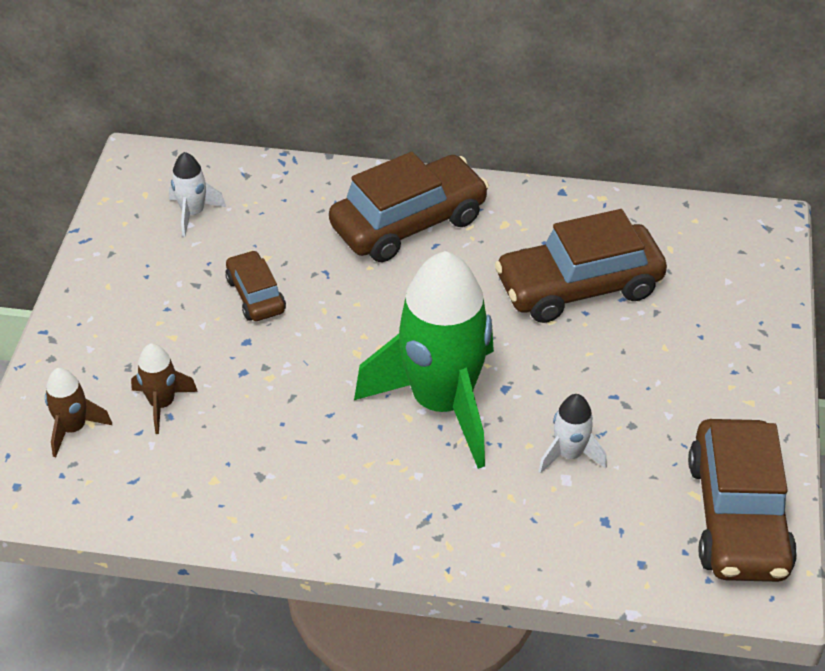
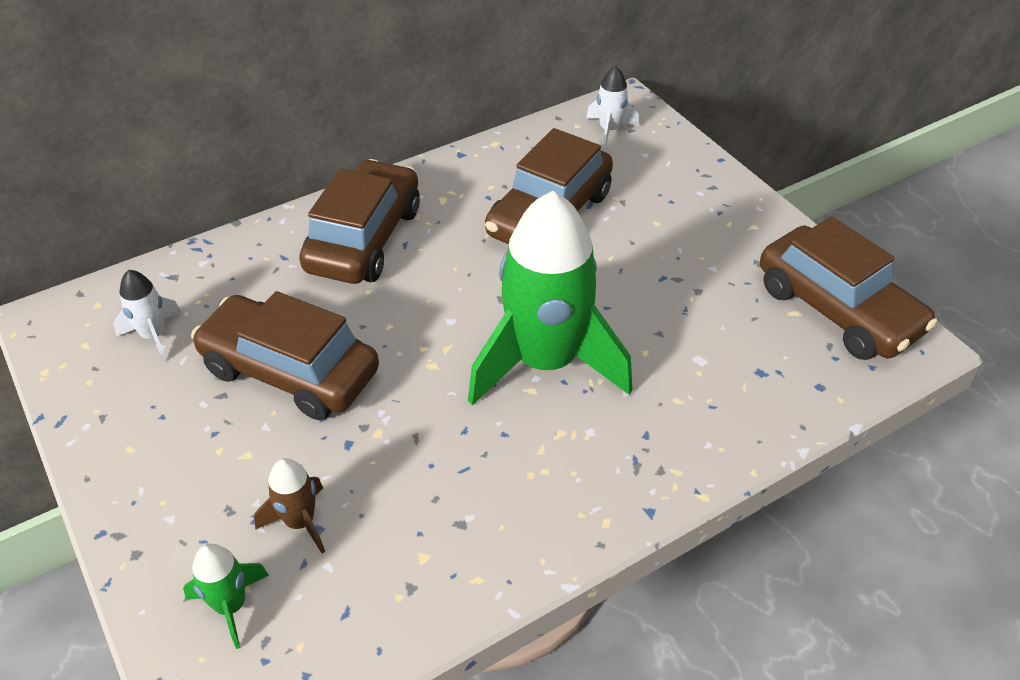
camera: 40 degrees left, 0 degrees up
brown rocket [45,368,112,457] -> green rocket [183,544,269,649]
brown car [225,250,286,321] -> brown car [191,291,379,420], size x1.89
white rocket [538,394,607,474] -> white rocket moved to [586,66,639,149]

